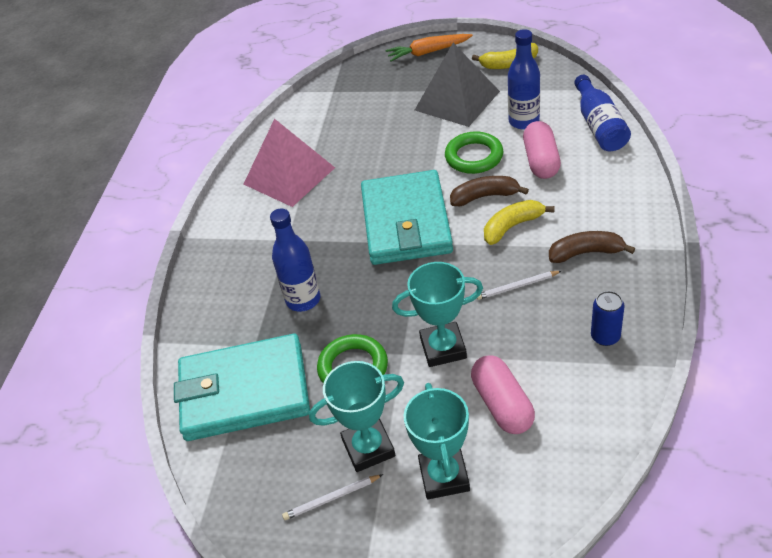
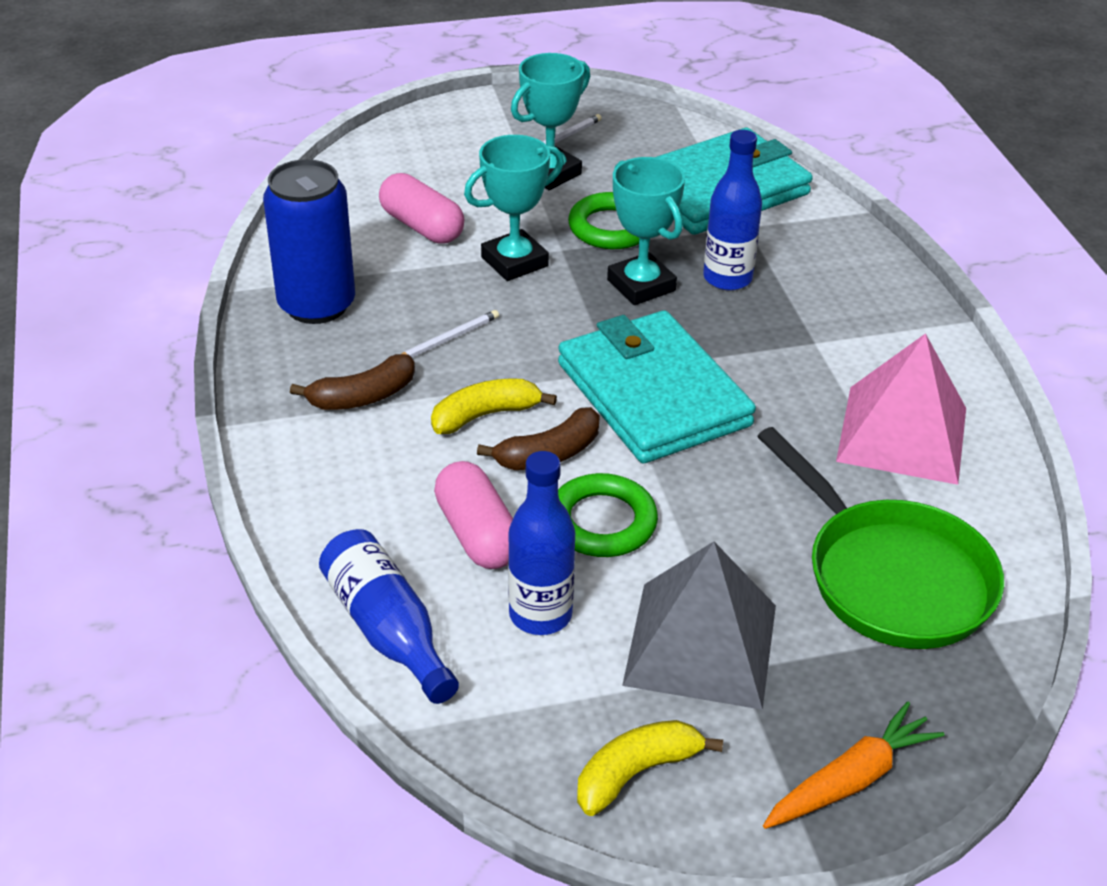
camera: 150 degrees right, 5 degrees down
turquoise trophy [404,383,470,499] -> turquoise trophy moved to [607,157,685,305]
yellow banana [484,200,555,245] -> yellow banana turned 150 degrees counterclockwise [431,378,557,434]
blue can [591,291,625,346] -> blue can [263,159,355,324], size x2.04
none -> green pan [757,427,1004,649]

